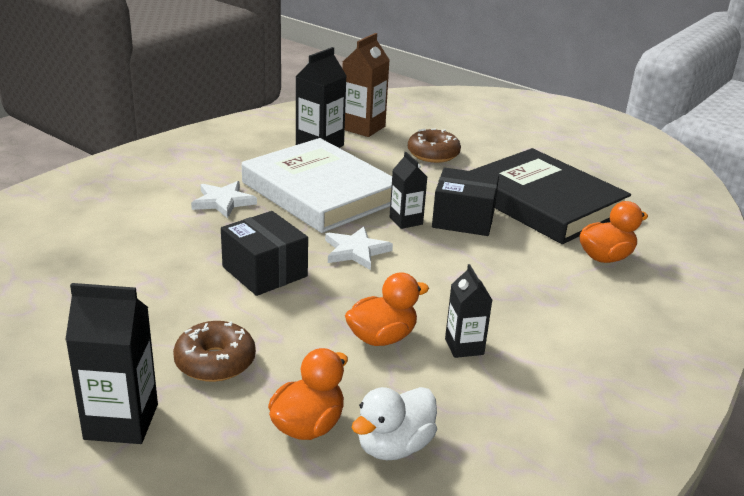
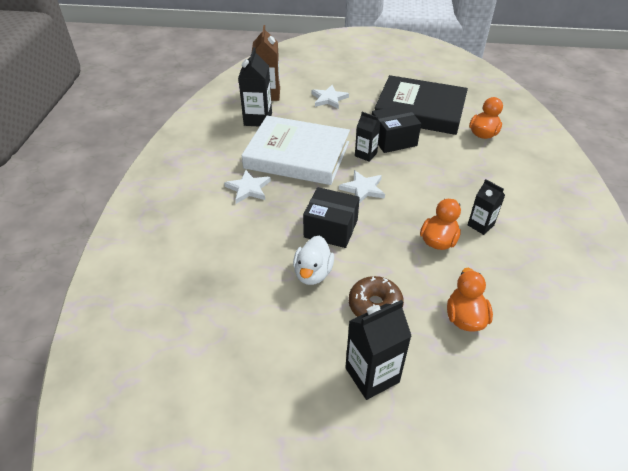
camera: 30 degrees left, 15 degrees up
white duck [352,387,437,460] -> white duck moved to [293,236,334,285]
brown donut [408,128,461,163] -> white star [312,85,349,109]

